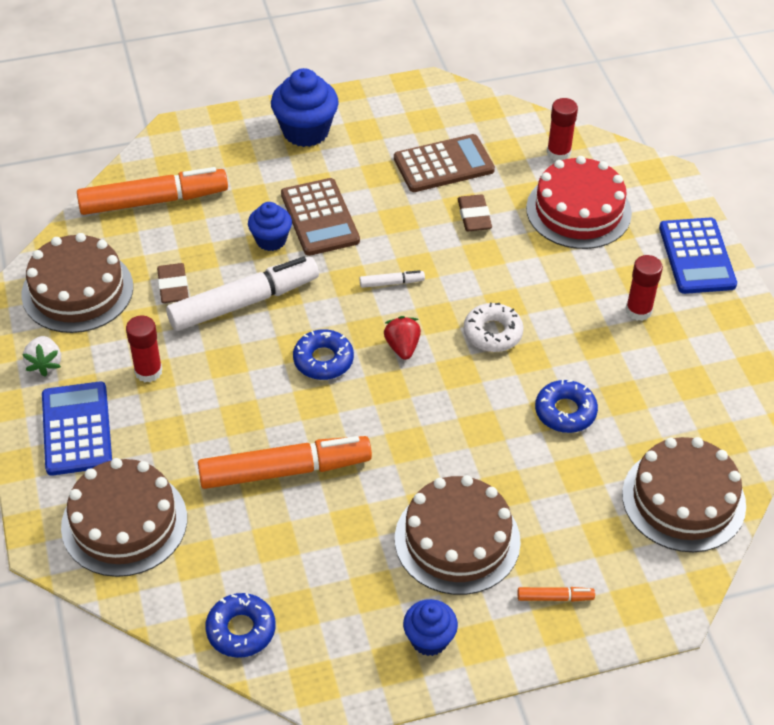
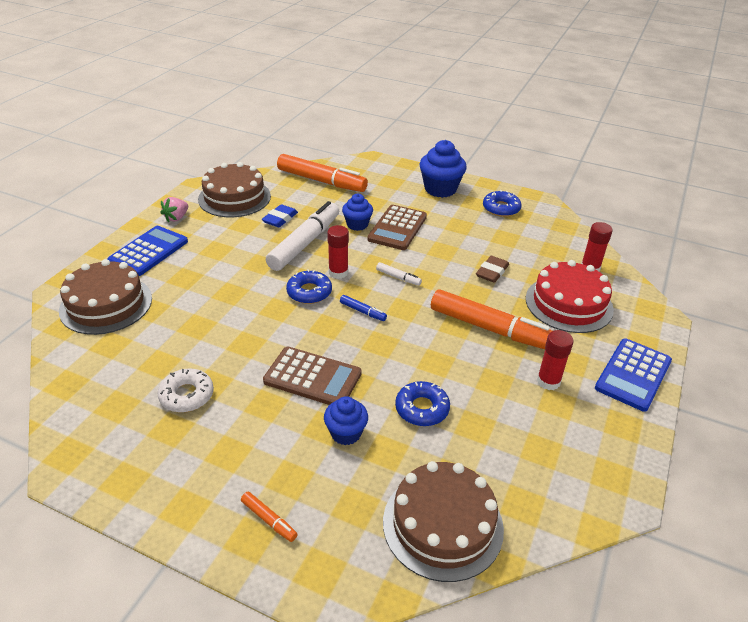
camera: 40 degrees right, 10 degrees down
white strawberry [22,336,61,377] -> pink strawberry [161,197,188,223]
red glue stick [126,315,162,382] -> red glue stick moved to [327,225,349,279]
brown eraser [157,263,189,303] -> blue eraser [262,204,298,227]
white marker [166,257,319,331] -> white marker turned 75 degrees counterclockwise [266,201,339,271]
orange marker [198,436,372,489] -> orange marker moved to [431,290,552,349]
blue donut [205,593,276,658] -> blue donut moved to [483,190,521,217]
red strawberry [384,316,421,360] -> blue marker [340,295,387,321]
brown calculator [394,134,495,192] -> brown calculator moved to [263,347,362,405]
brown cake [395,475,521,595] -> none
blue cupcake [403,599,458,656] -> blue cupcake moved to [324,396,368,445]
white donut [464,303,524,352] -> white donut moved to [158,369,214,412]

